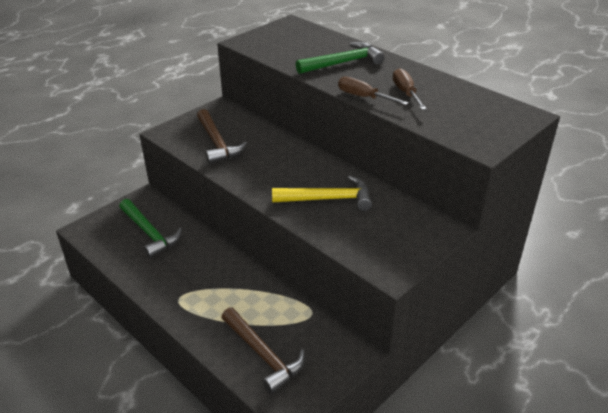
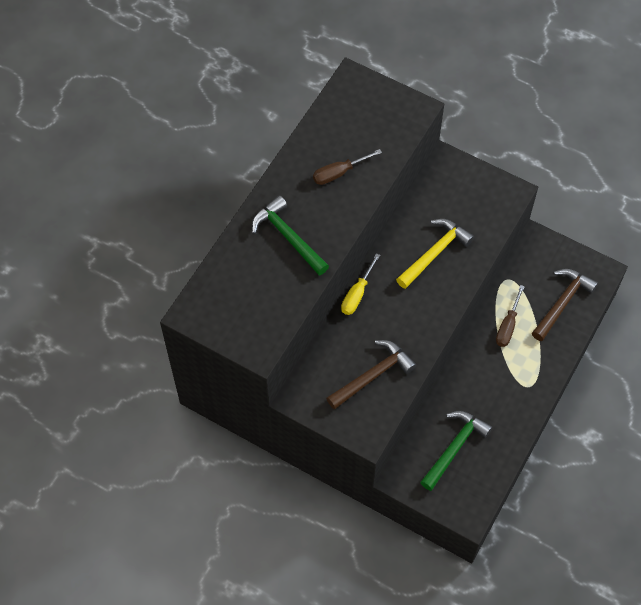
camera: 105 degrees left, 25 degrees up
yellow hammer [272,176,372,211] -> yellow hammer turned 60 degrees clockwise [396,219,474,289]
brown screwdriver [338,76,408,105] -> brown screwdriver moved to [496,285,525,347]
none -> yellow screwdriver [341,253,380,315]

